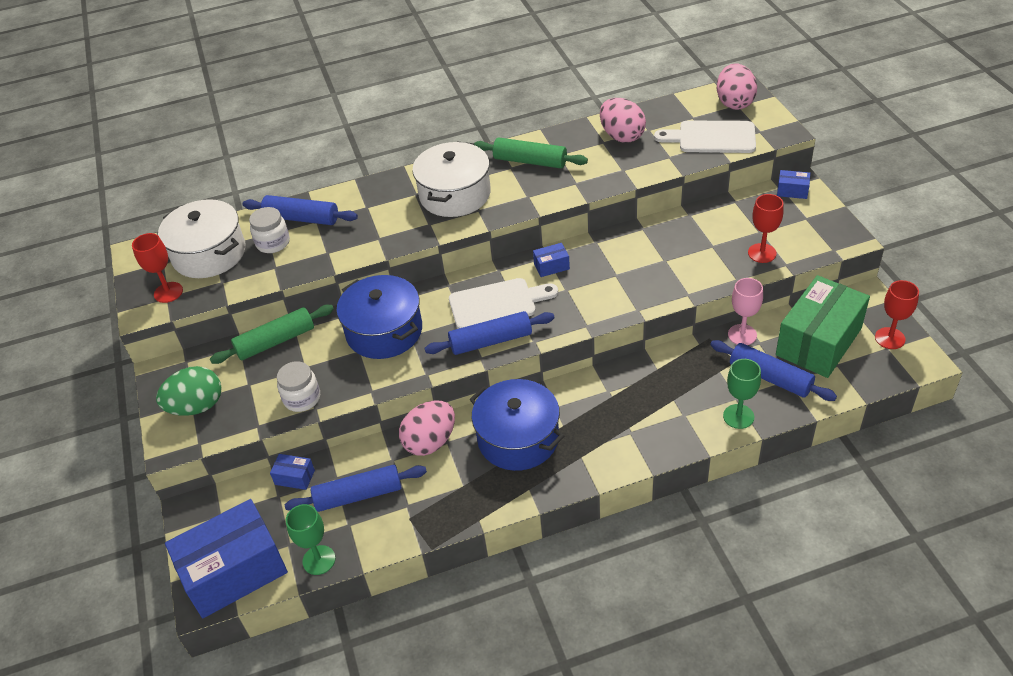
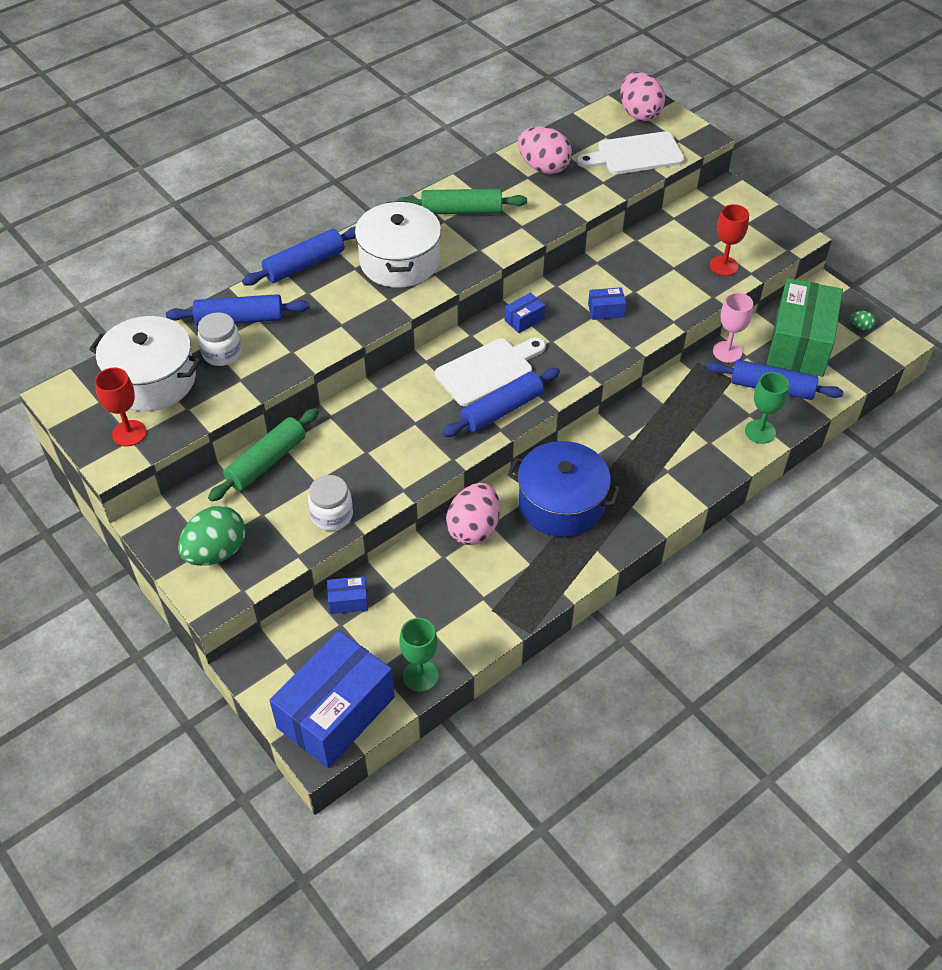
camera: 25 degrees left, 5 degrees up
blue rolling pin [285,465,427,512] -> blue rolling pin moved to [242,227,355,286]
blue pot [337,275,422,359] -> none
blue box [777,170,810,199] -> blue box moved to [588,287,626,320]
red goblet [875,280,919,349] -> green egg [850,311,876,330]

